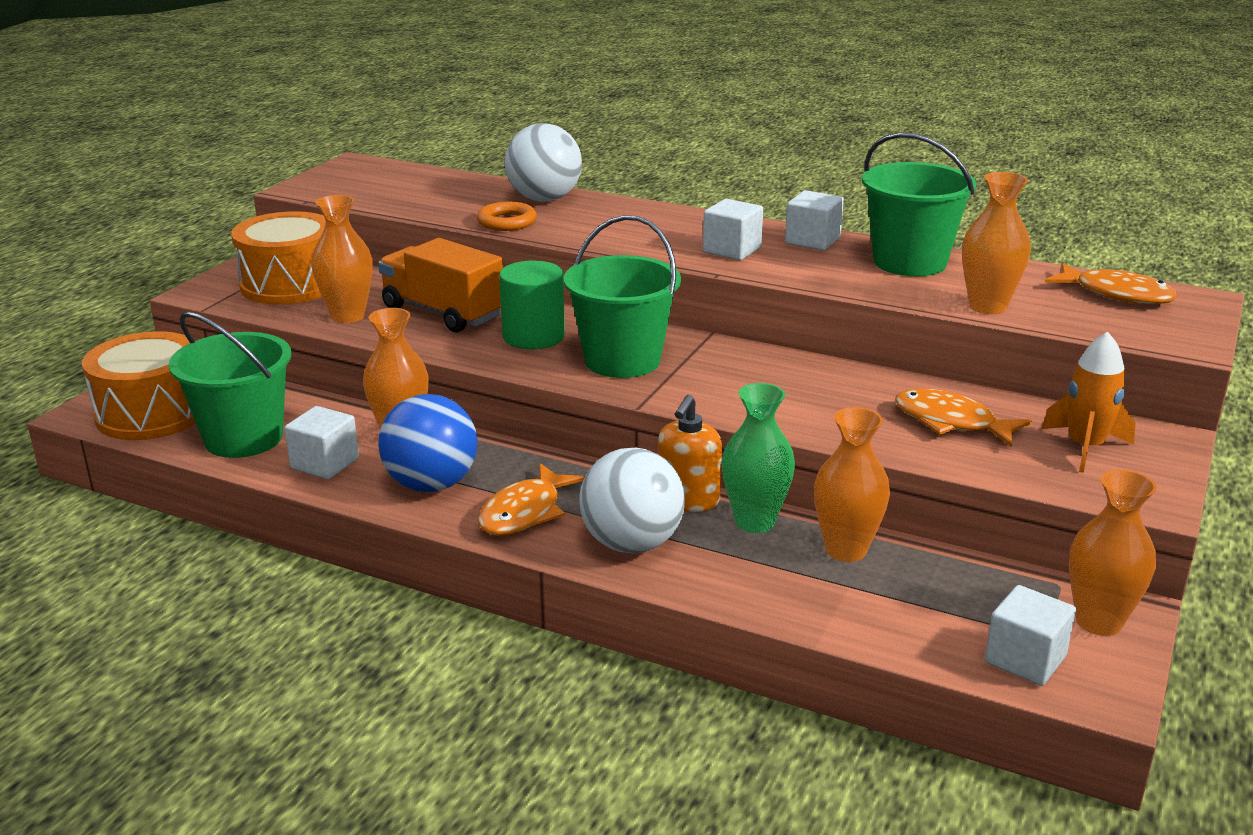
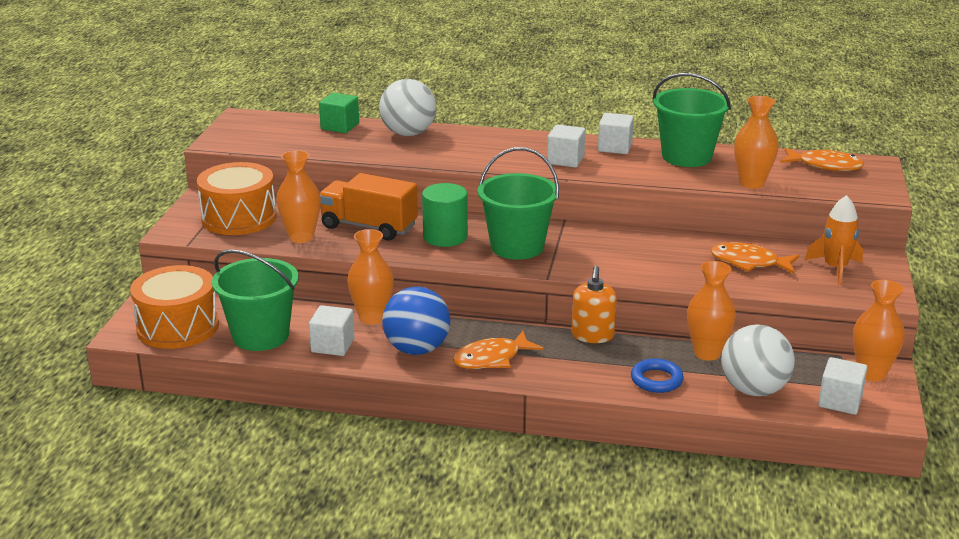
camera: 15 degrees left, 0 degrees up
orange ring [477,202,537,231] -> none
orange fish [478,463,585,535] -> orange fish turned 45 degrees clockwise [453,331,543,369]
white ball [579,448,685,553] -> white ball moved to [721,324,795,396]
green vase [722,383,795,533] -> none
none -> green cube [319,93,359,133]
none -> blue ring [631,358,684,393]

